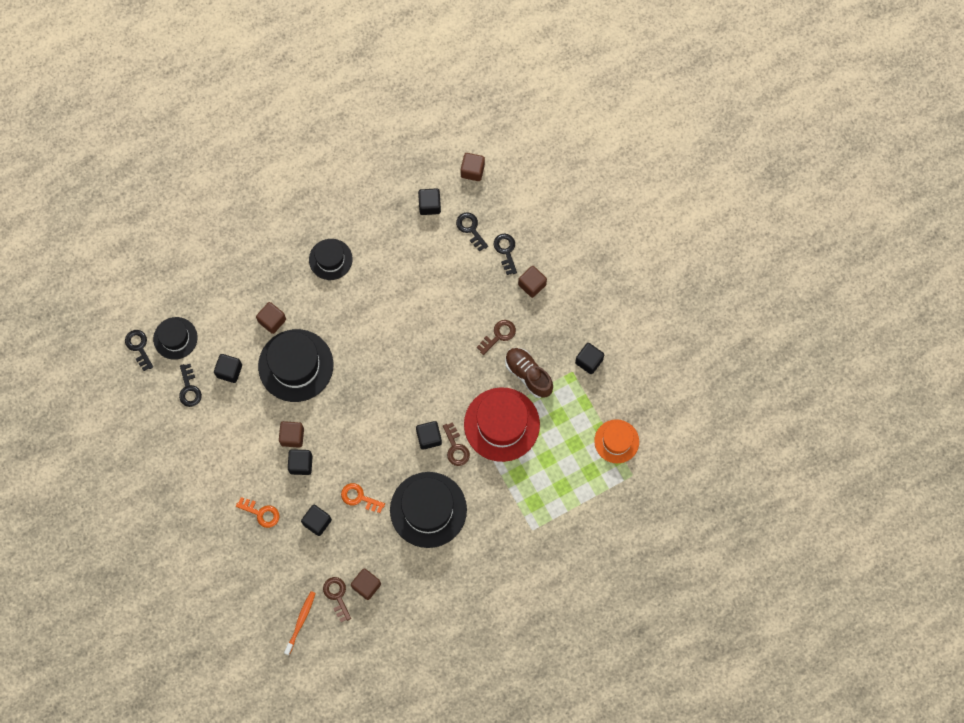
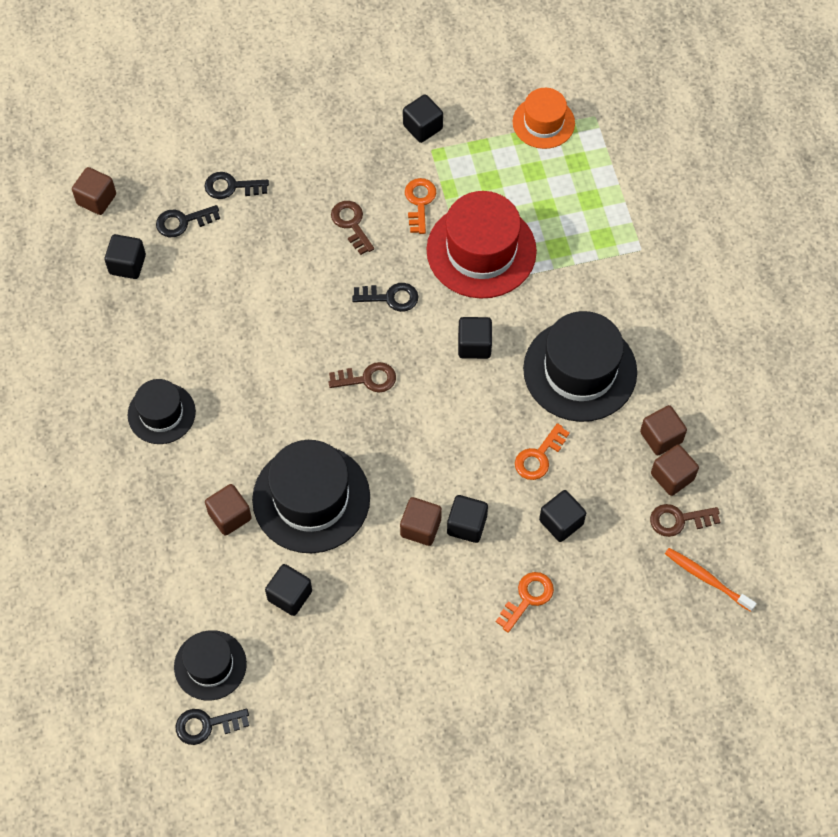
camera: 75 degrees left, 10 degrees down
black key [179,364,202,407] -> black key moved to [352,283,419,312]
brown key [443,422,470,466] -> brown key moved to [329,362,396,393]
brown shoe [505,348,553,398] -> orange key [405,178,436,234]
brown cube [518,266,547,298] -> brown cube moved to [640,405,687,455]

